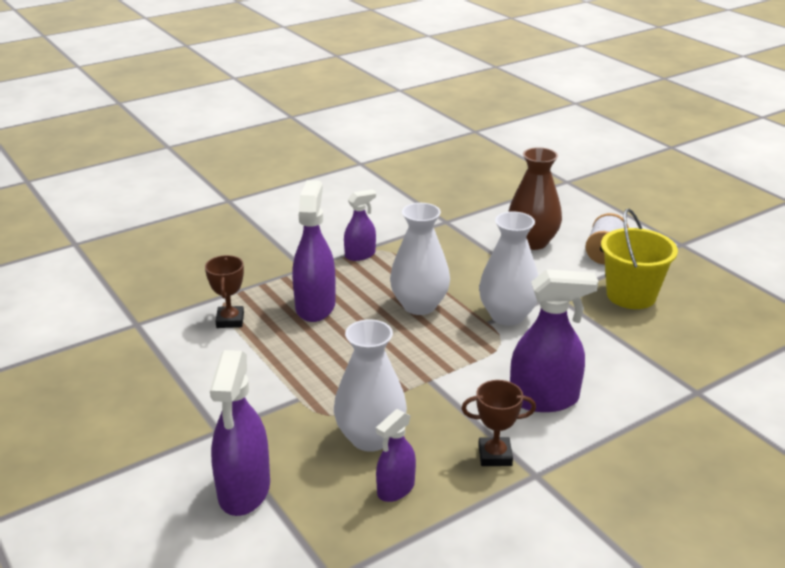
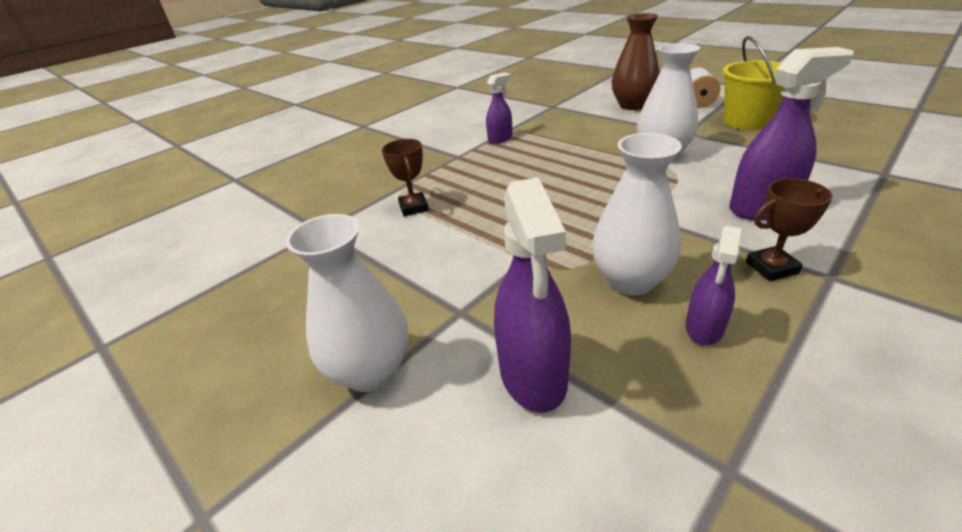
camera: 10 degrees left, 5 degrees up
purple spray bottle [292,180,336,322] -> none
white vase [390,203,450,315] -> white vase moved to [285,214,409,392]

